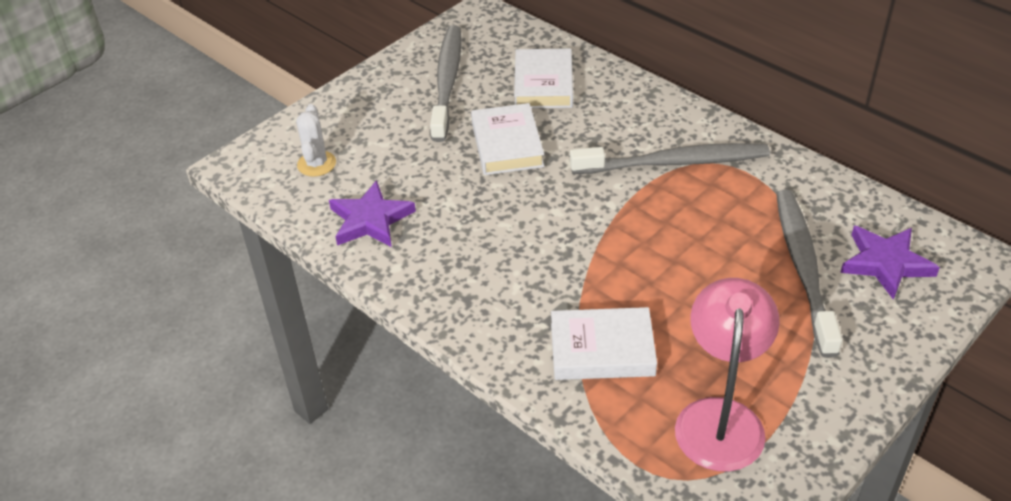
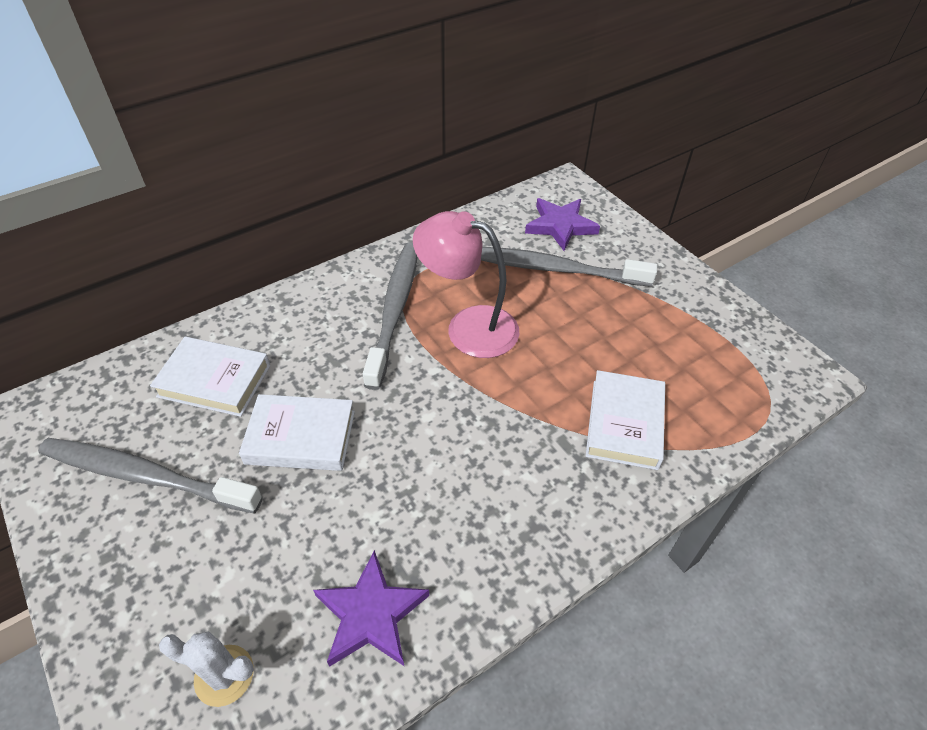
camera: 80 degrees left, 5 degrees up
pink lamp [675,278,780,472] -> pink lamp moved to [413,211,520,358]

